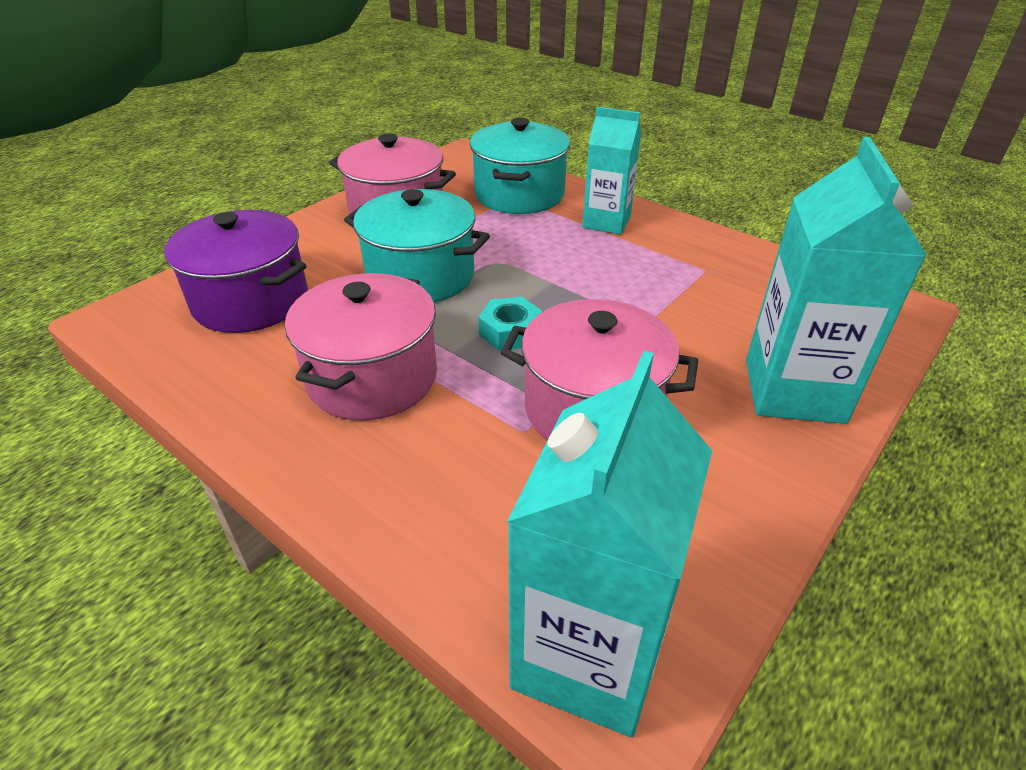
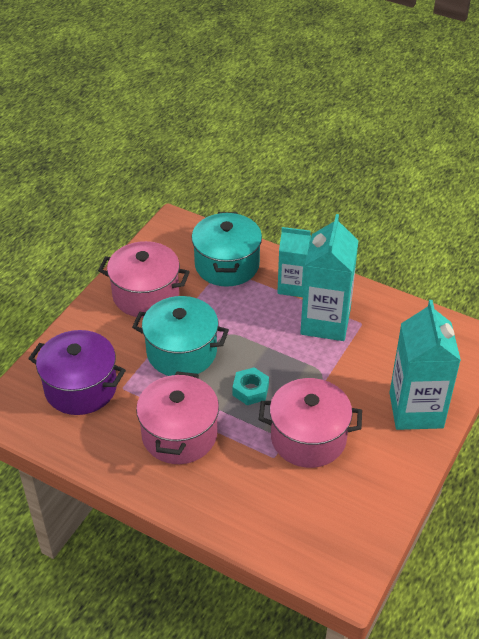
camera: 10 degrees left, 5 degrees up
turquoise carton [507,351,712,737] -> turquoise carton moved to [300,214,359,341]

